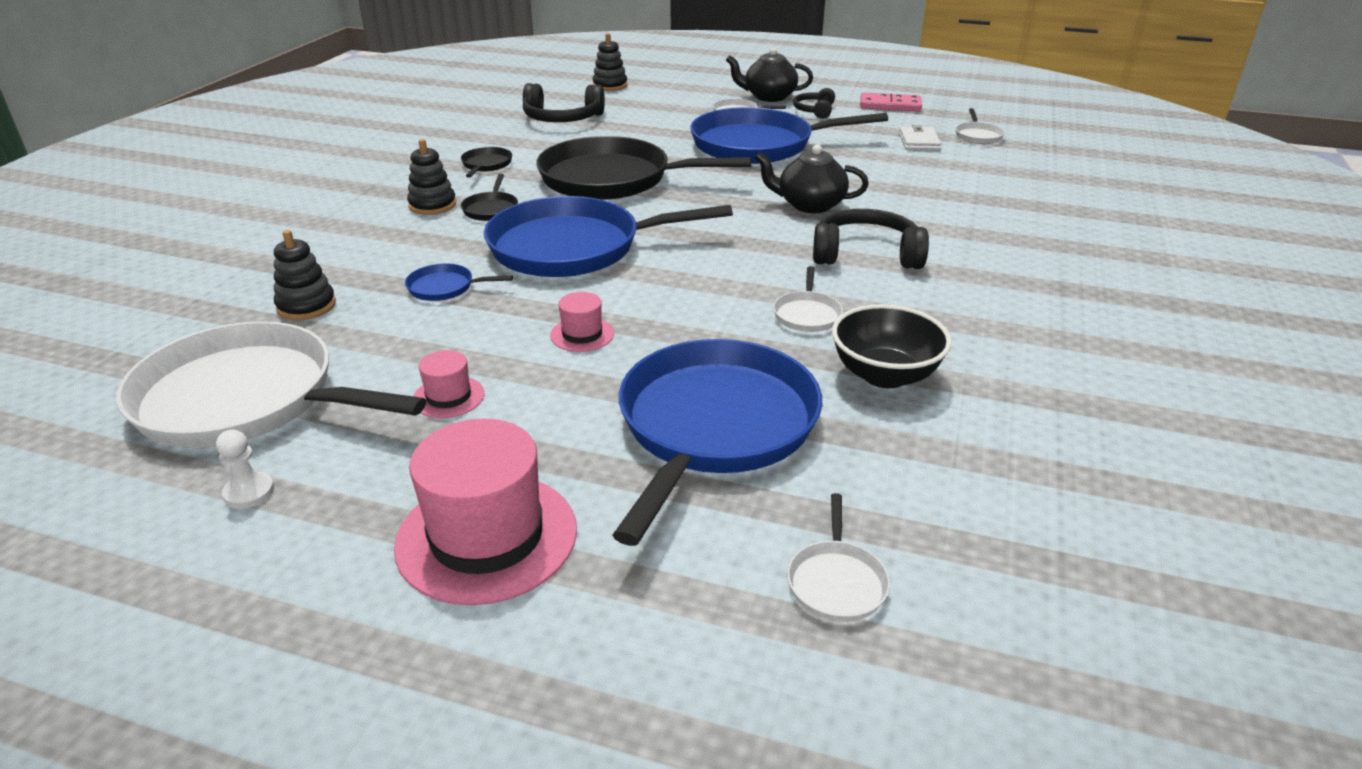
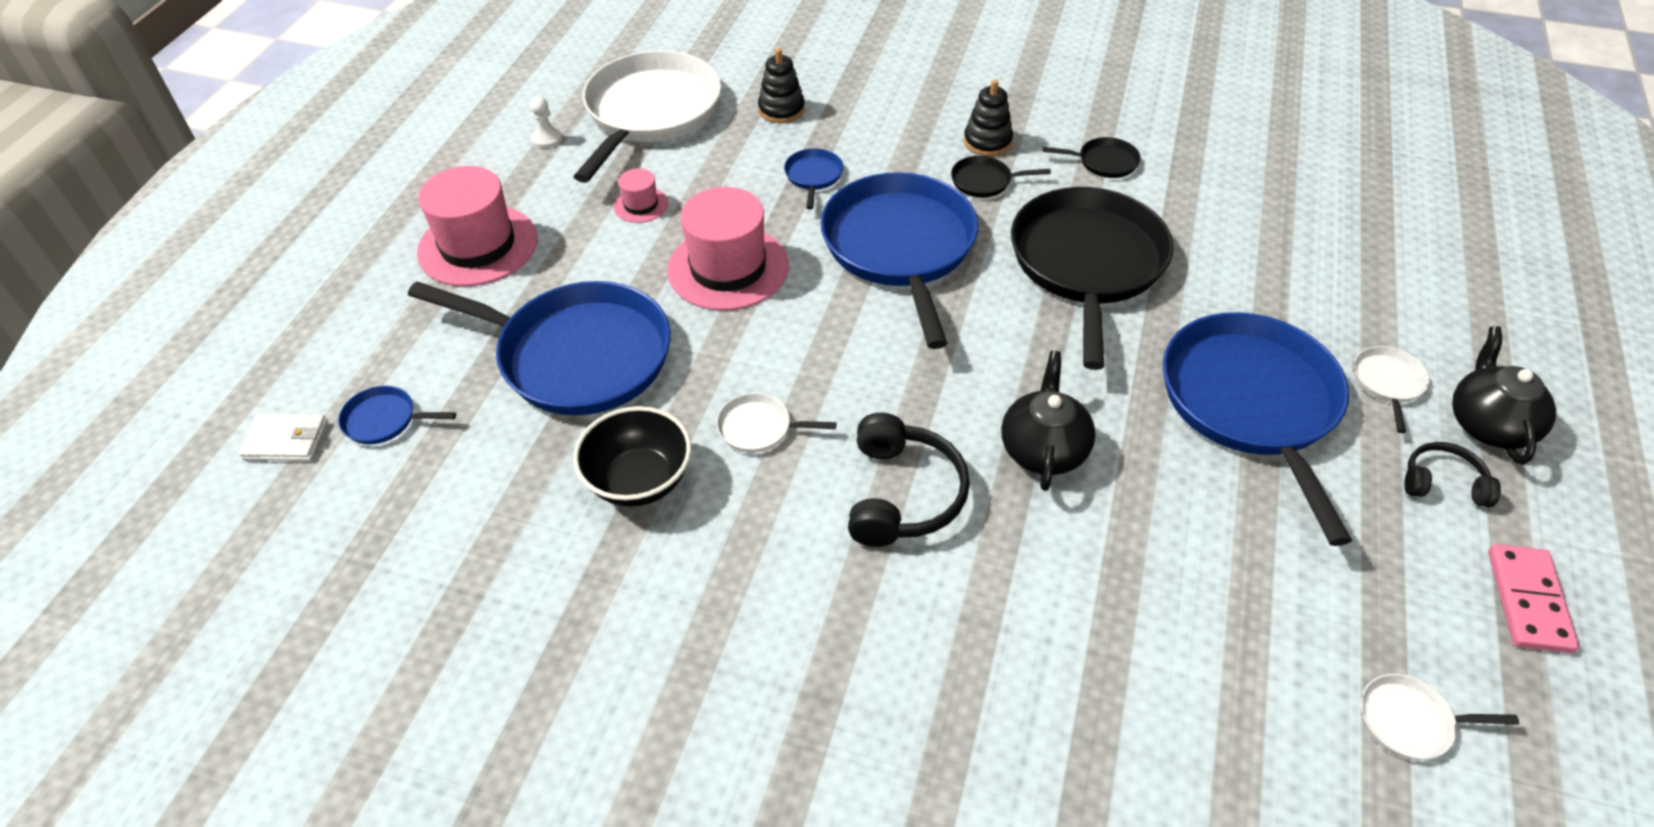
camera: 90 degrees right, 15 degrees up
black headphones [523,83,605,122] -> none
pink hat [550,292,614,352] -> pink hat [667,187,789,311], size x2.10
black stacking toy [592,33,628,91] -> none
white pan [787,493,890,622] -> blue pan [338,386,456,444]
white wallet [899,125,941,150] -> white wallet moved to [239,414,327,461]

